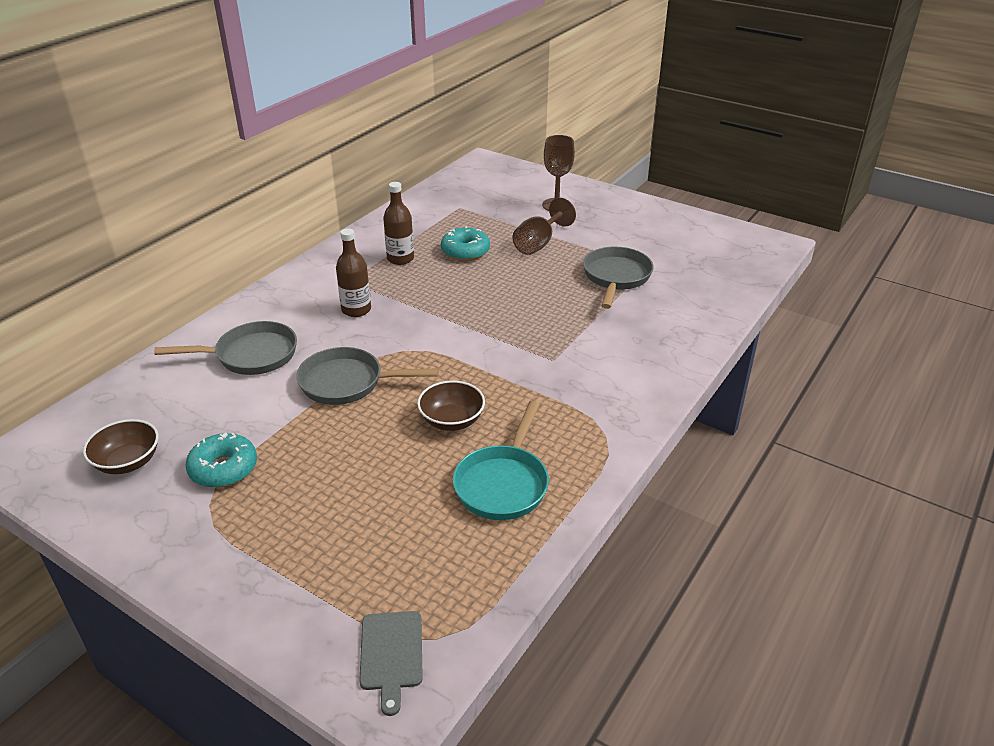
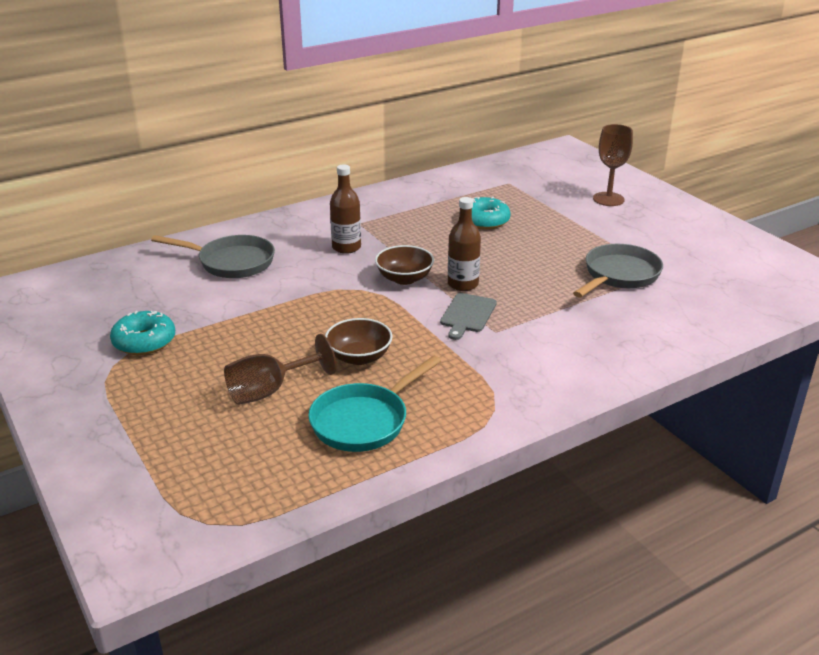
camera: 25 degrees right, 5 degrees down
brown bowl [83,419,158,474] -> brown bowl moved to [375,245,434,285]
grey pan [296,347,439,405] -> none
grey cutting board [359,611,423,716] -> grey cutting board moved to [440,293,497,340]
brown bottle [383,182,414,265] -> brown bottle moved to [448,197,481,291]
brown goblet [513,198,576,255] -> brown goblet moved to [224,334,336,405]

